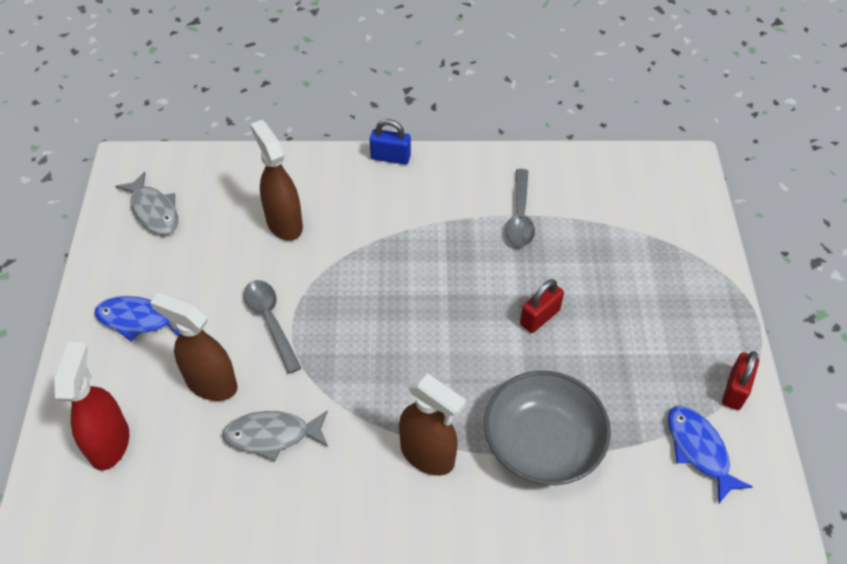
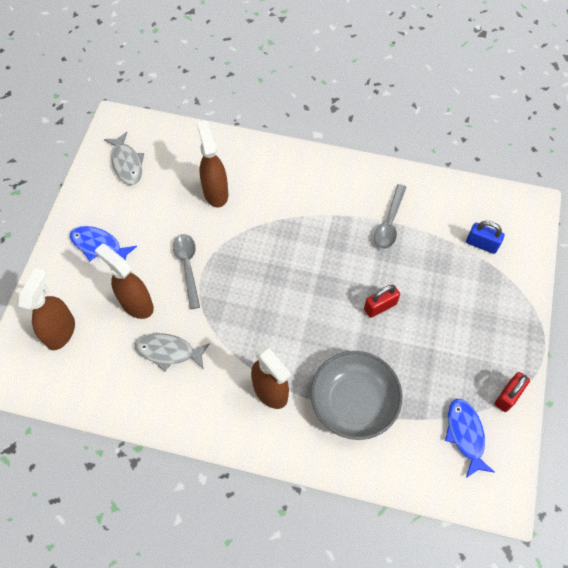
camera: 15 degrees right, 10 degrees up
red spray bottle [54,342,129,470] -> brown spray bottle [19,268,75,350]
blue padlock [370,119,411,164] -> blue padlock moved to [466,221,505,254]

